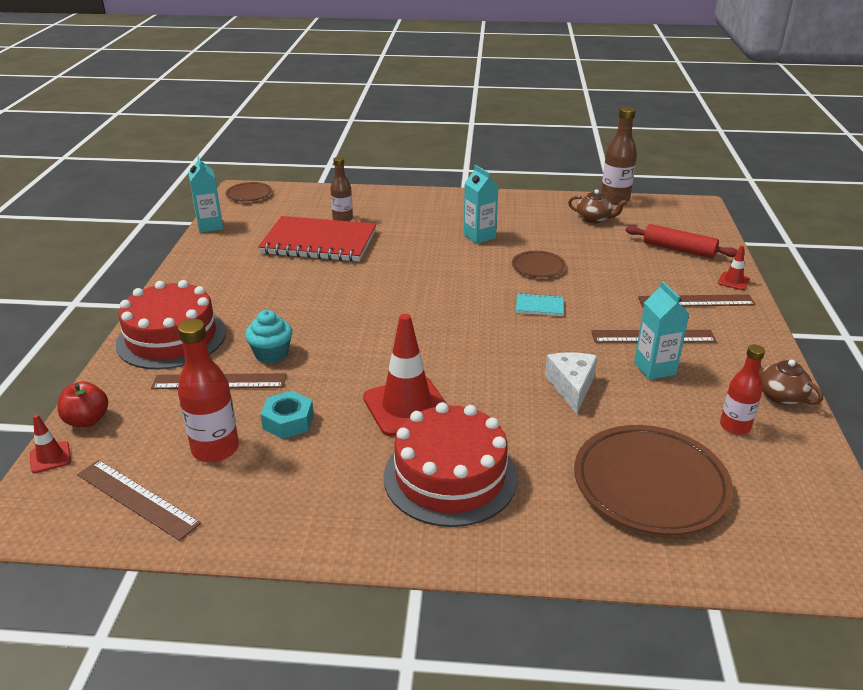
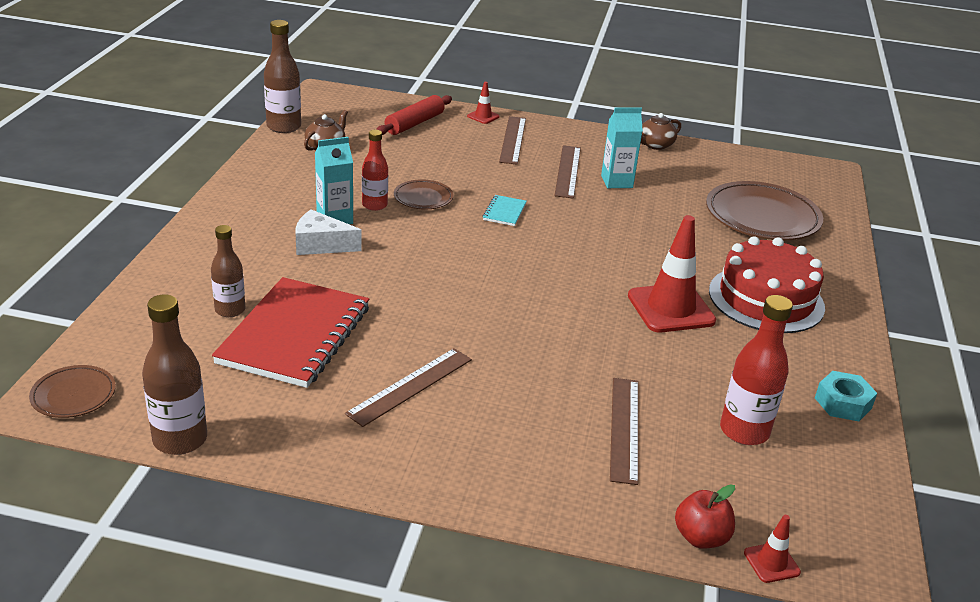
camera: 85 degrees left, 0 degrees up
brown ruler [77,460,201,541] -> brown ruler moved to [345,348,472,427]
red cake [116,280,226,370] -> none
turquoise carton [188,155,223,233] -> brown bottle [142,294,207,455]
turquoise cupcake [245,310,292,364] -> none
turquoise nut [260,391,314,439] -> turquoise nut moved to [815,371,877,421]
white cheese [545,352,597,414] -> white cheese moved to [296,210,362,255]
red bottle [720,345,765,435] -> red bottle moved to [362,130,388,211]

